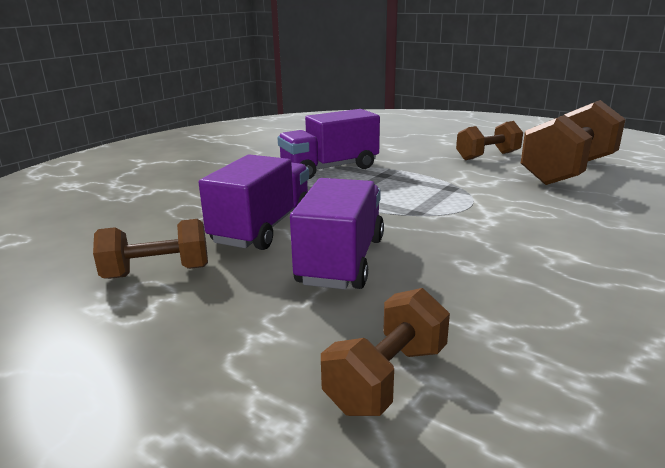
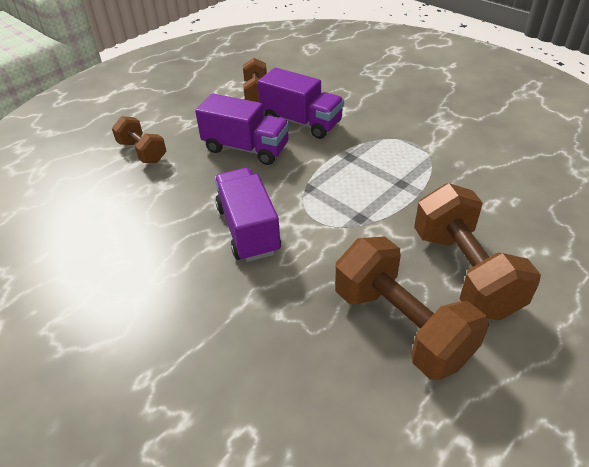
camera: 100 degrees right, 20 degrees up
purple truck [278,109,380,179] -> purple truck moved to [215,168,281,262]
brown dumbbell [456,121,523,160] -> brown dumbbell [414,183,541,320], size x1.75

